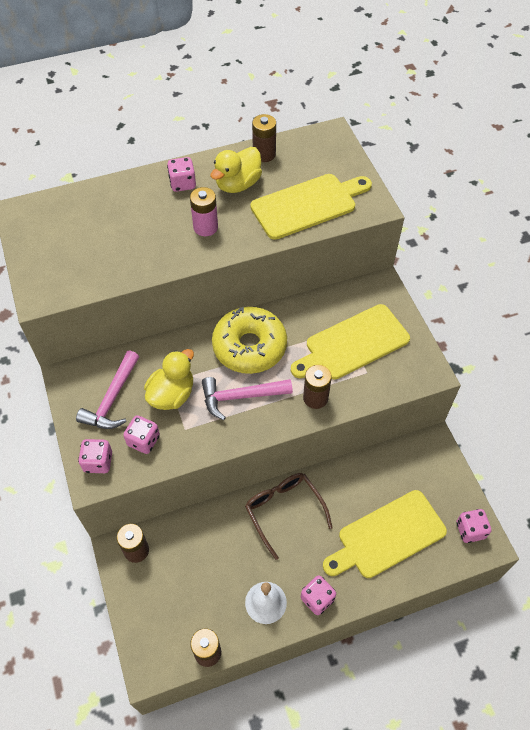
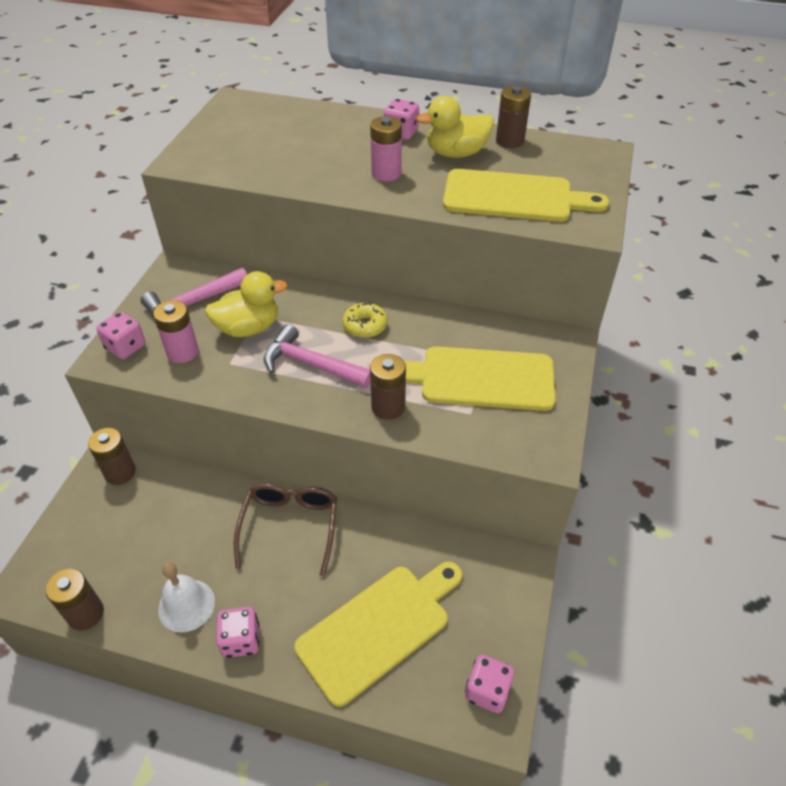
camera: 35 degrees right, 10 degrees down
pink dice [123,415,160,454] -> pink battery [153,300,199,363]
yellow donut [212,307,287,374] -> yellow donut [342,302,387,338], size x0.48
yellow cutting board [323,490,447,578] -> yellow cutting board turned 135 degrees clockwise [294,562,462,707]

